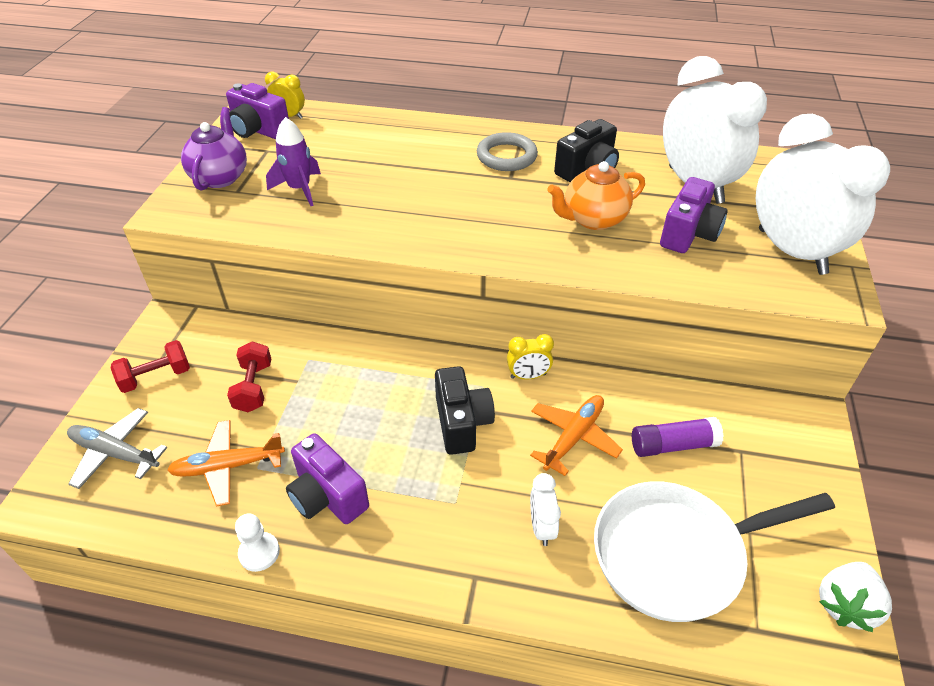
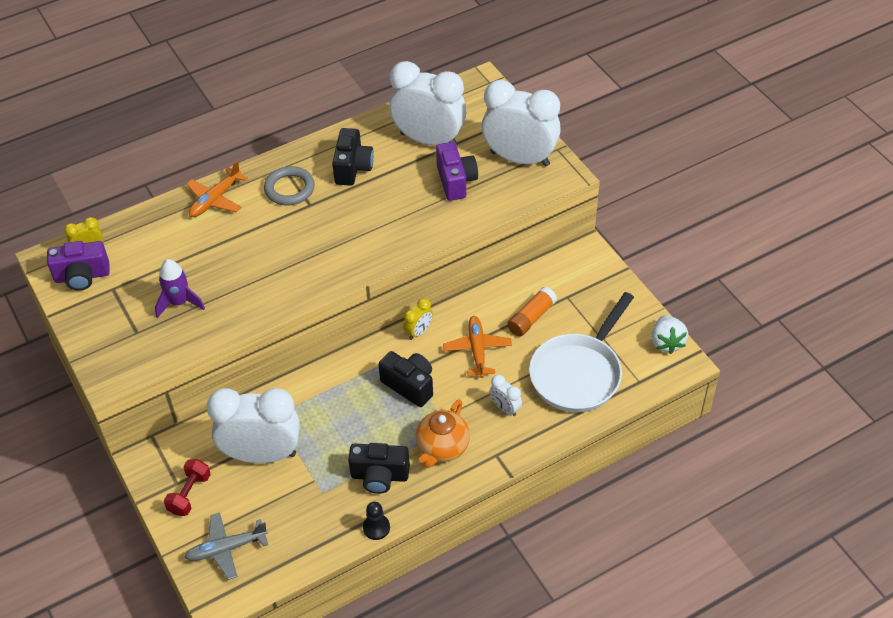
camera: 40 degrees left, 5 degrees up
orange plane [167,420,285,506] -> orange plane moved to [186,161,248,217]
purple teapot [181,107,247,190] -> none
red dumbbell [227,341,271,412] -> white clock [207,388,300,463]
white pawn [235,513,280,572] -> black pawn [363,502,390,540]
purple camera [286,433,369,524] -> black camera [348,443,410,494]
orange teapot [547,161,645,230] -> orange teapot moved to [416,399,470,468]
purple glue stick [632,417,724,457] -> orange glue stick [507,287,557,337]

